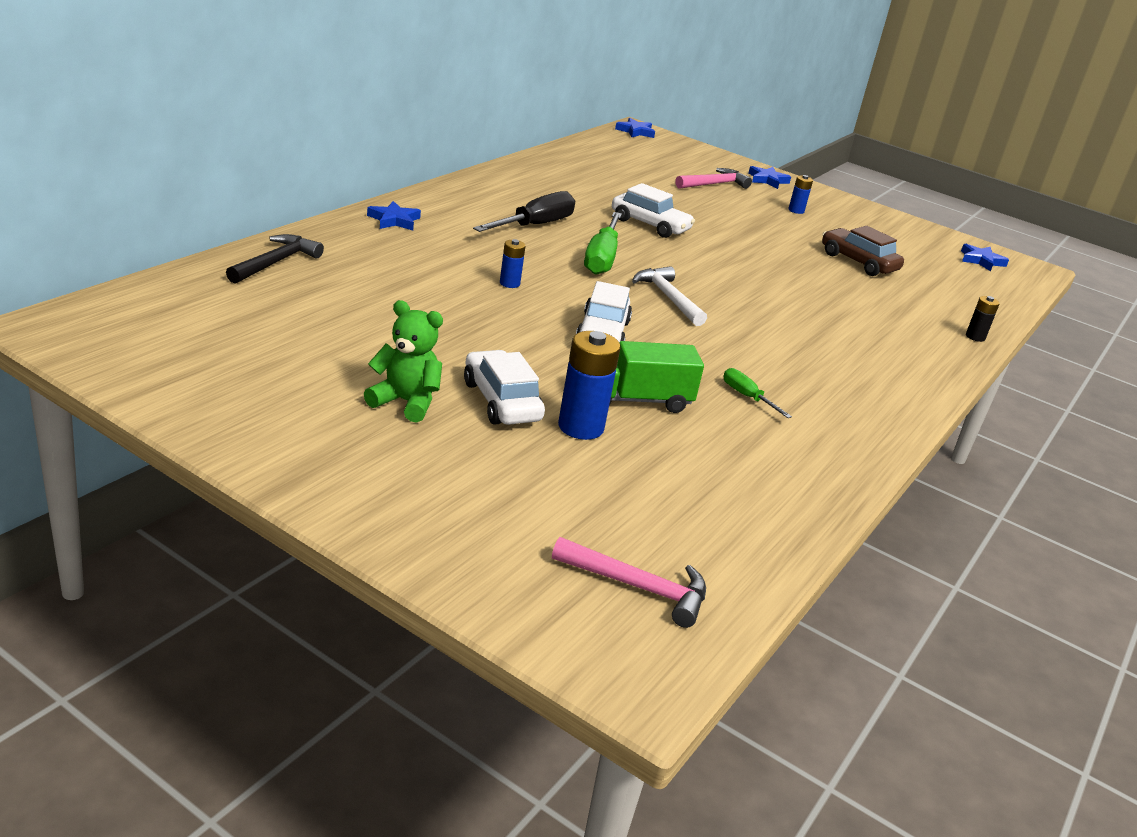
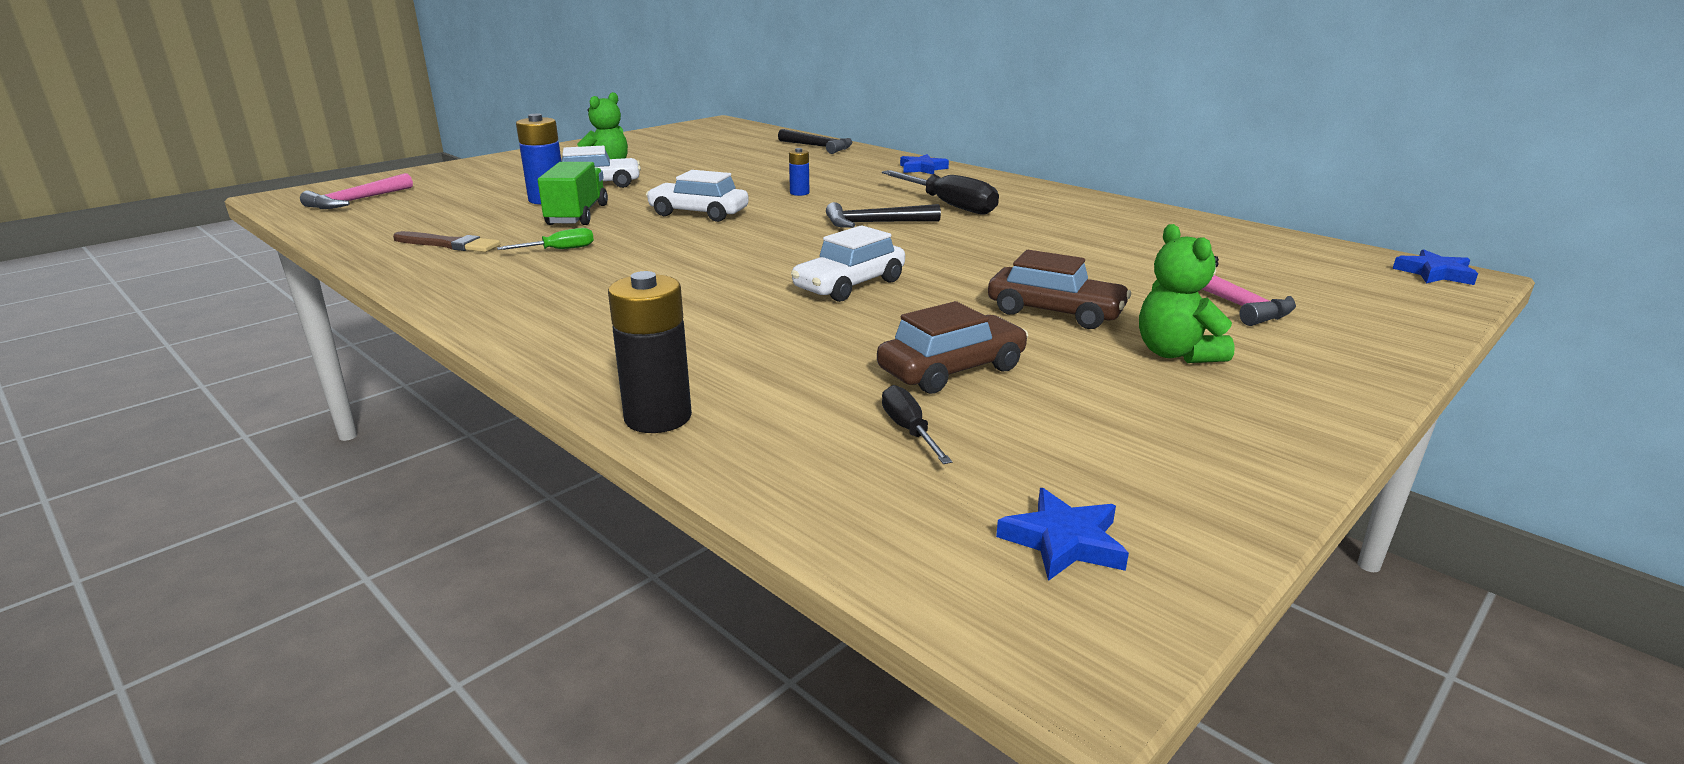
camera: 105 degrees right, 5 degrees down
green screwdriver [584,212,622,275] -> black hammer [826,202,941,228]
white car [612,183,695,238] -> white car moved to [791,225,905,302]
white hammer [632,266,707,326] -> none
blue star [749,166,791,189] -> none
blue battery [788,175,813,214] -> green teddy bear [1139,224,1235,363]
black battery [966,296,1000,342] -> black battery [608,271,692,433], size x1.83
none -> brown brush [393,231,500,252]
none -> black screwdriver [882,385,952,464]
none -> brown car [988,250,1131,329]

